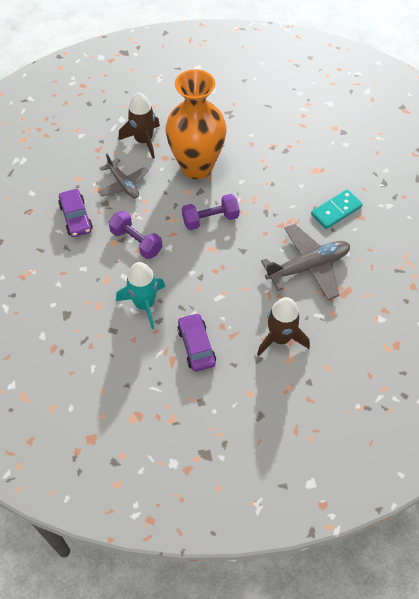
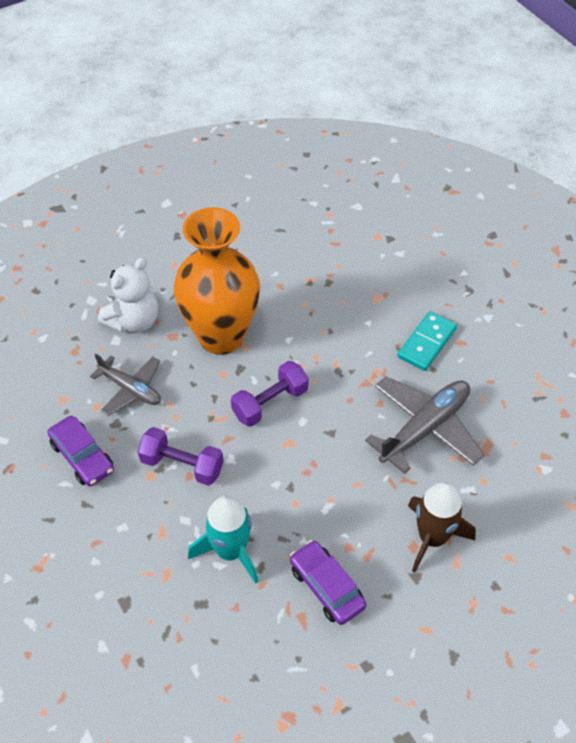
camera: 20 degrees left, 5 degrees down
brown rocket [119,92,160,159] -> white teddy bear [98,257,158,333]

